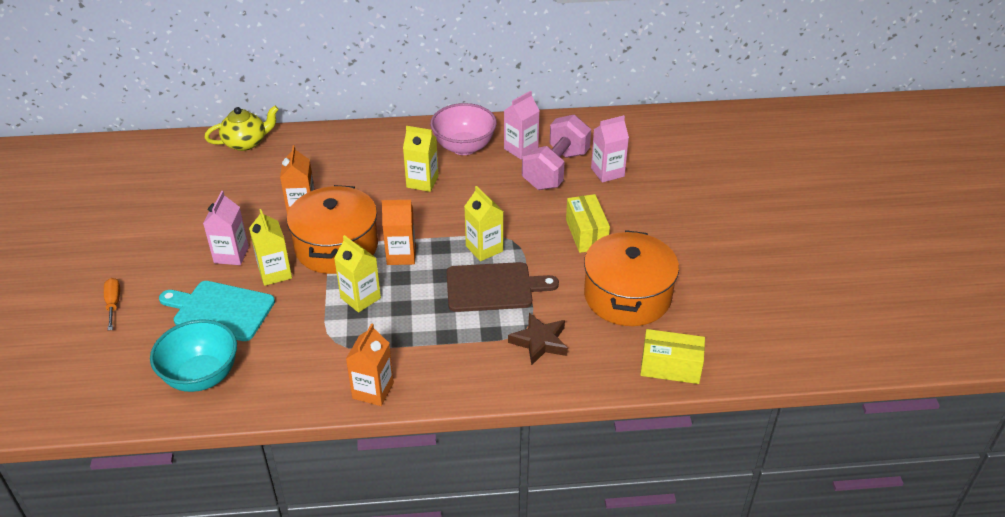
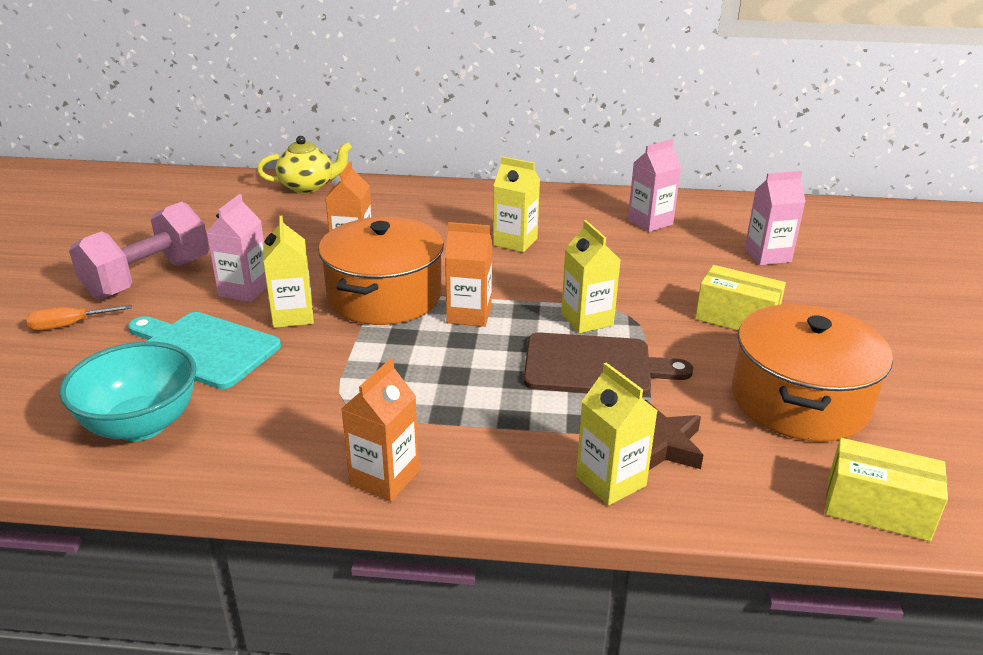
camera: 10 degrees right, 10 degrees down
orange screwdriver [104,278,120,331] -> orange screwdriver turned 105 degrees counterclockwise [27,305,132,330]
yellow carton [334,235,381,312] -> yellow carton moved to [576,363,658,506]
pink bowl [430,103,497,155] -> none
pink dumbbell [522,115,591,190] -> pink dumbbell moved to [69,202,209,300]
yellow box [566,194,610,253] -> yellow box turned 60 degrees counterclockwise [695,265,786,330]

